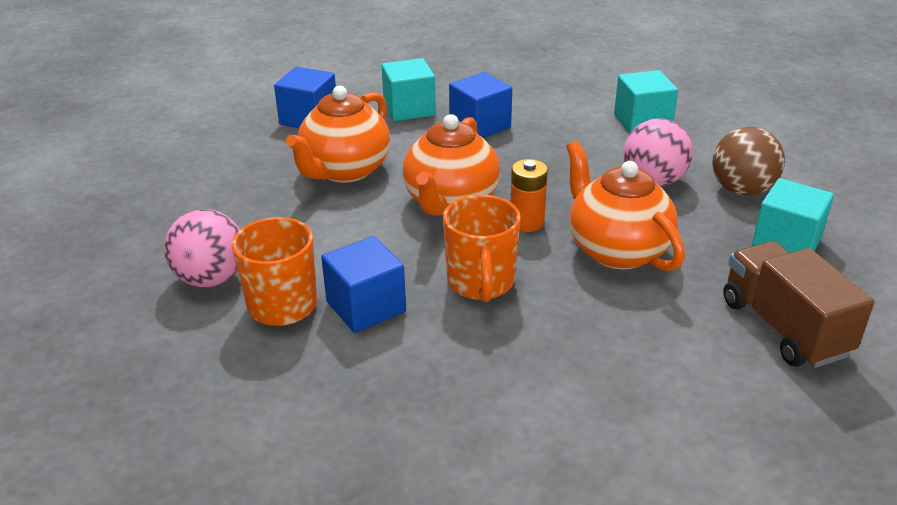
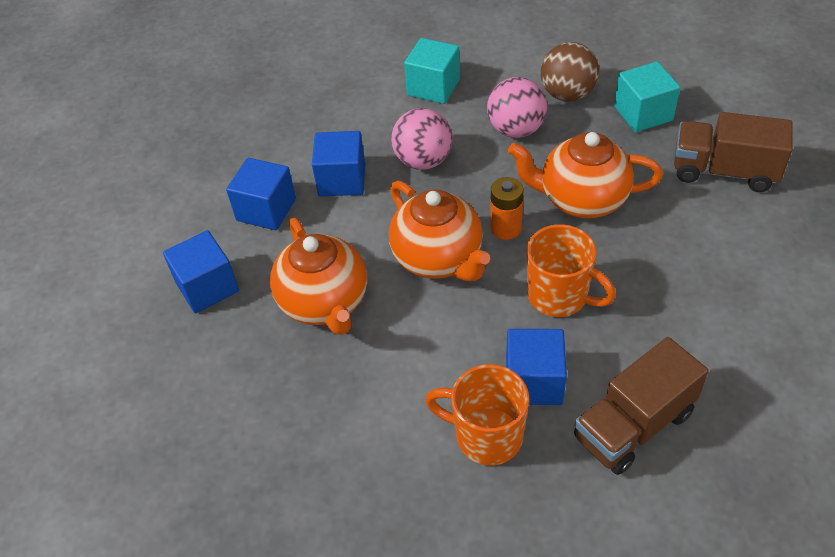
camera: 50 degrees left, 15 degrees up
pink ball [164,209,240,287] -> pink ball moved to [391,108,452,170]
turquoise cube [382,58,436,121] -> blue cube [226,158,296,230]
none -> brown truck [574,337,708,475]

